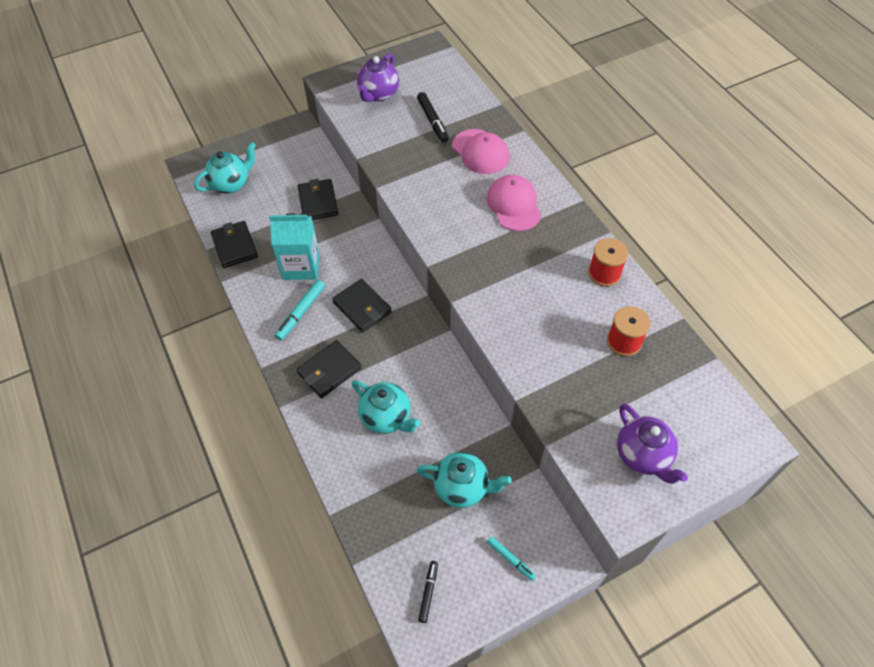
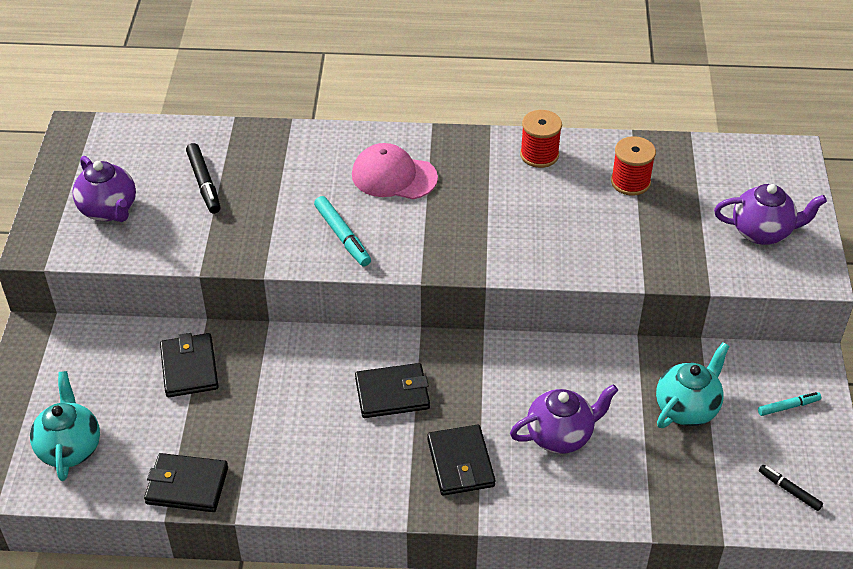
camera: 60 degrees left, 10 degrees down
turquoise carton [269,213,319,280] -> none
turquoise marker [275,280,325,341] -> turquoise marker moved to [314,196,371,267]
black wallet [298,179,338,220] -> black wallet turned 60 degrees clockwise [160,333,219,397]
turquoise teapot [352,380,420,434] -> purple teapot [510,384,618,454]
black marker [417,92,449,142] -> black marker turned 60 degrees clockwise [186,143,221,214]
pink cap [452,129,509,174] -> none

